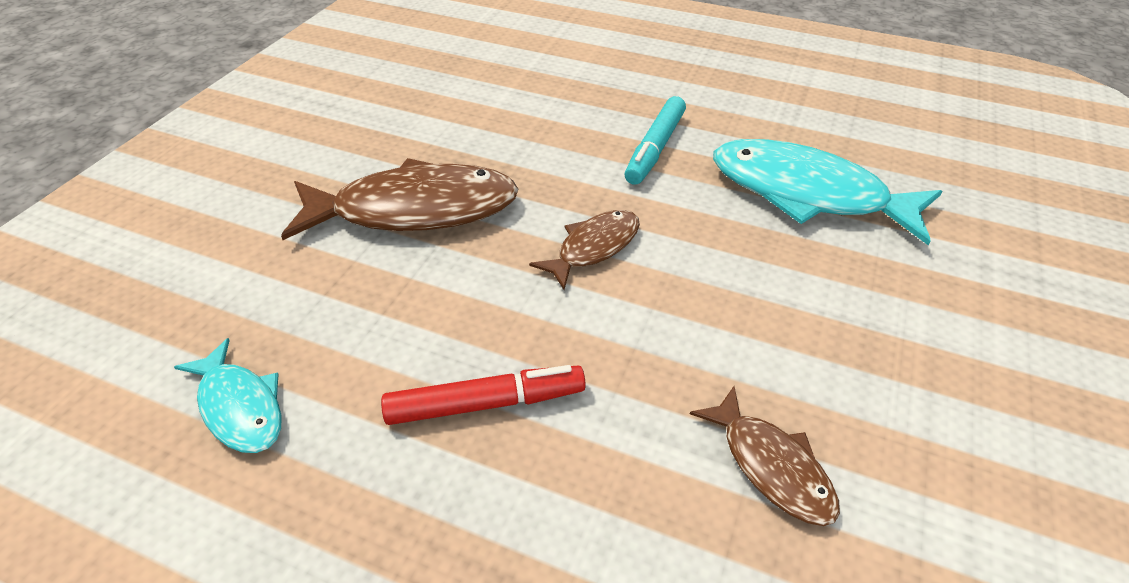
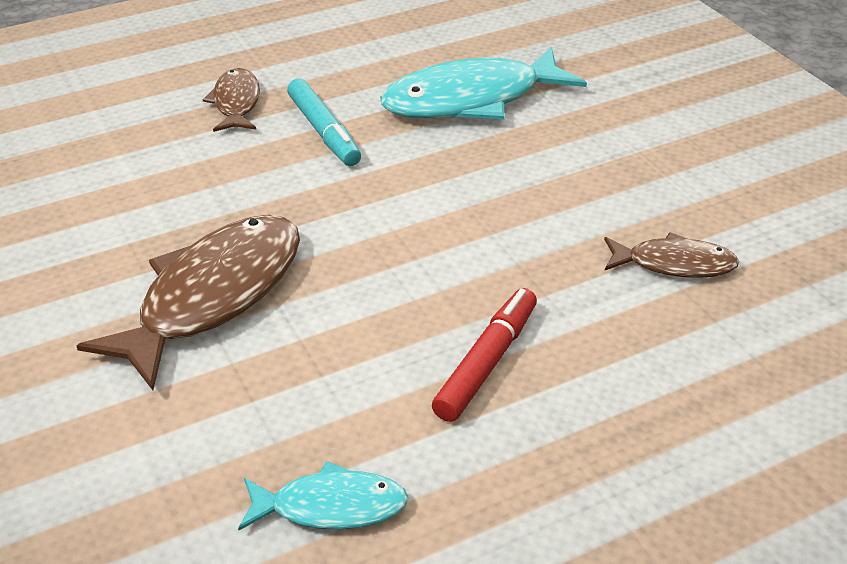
camera: 50 degrees left, 5 degrees down
brown fish [529,210,640,290] -> brown fish moved to [203,68,260,132]

